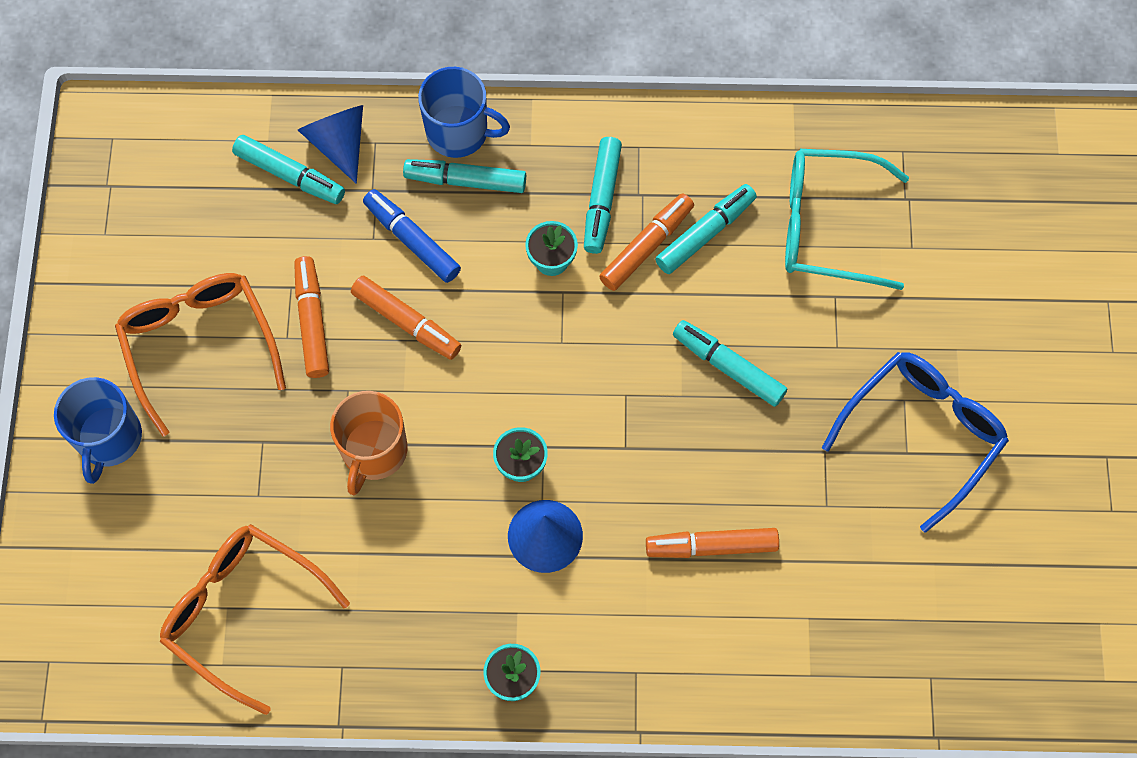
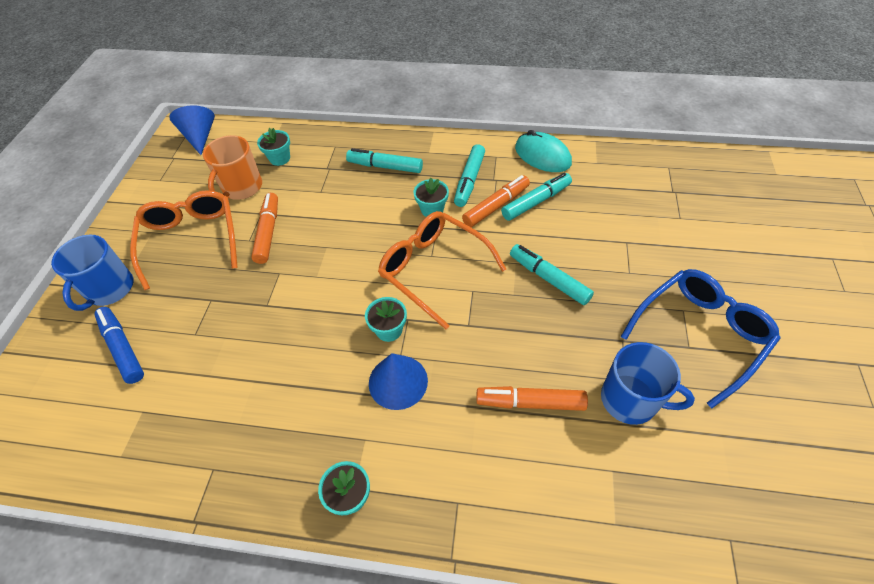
camera: 10 degrees right, 15 degrees down
orange glasses [160,524,350,715] -> orange glasses moved to [378,211,506,330]
turquoise marker [232,135,345,204] -> turquoise flower pot [257,128,290,166]
blue cone [298,105,363,184] -> blue cone moved to [169,105,215,155]
orange mug [330,391,407,495] -> orange mug moved to [203,135,262,200]
orange marker [351,276,461,360] -> none
blue marker [363,189,461,283] -> blue marker moved to [95,307,144,384]
blue mug [418,67,510,158] -> blue mug moved to [601,342,695,425]
turquoise glasses [785,149,909,290] -> none
none -> turquoise mouse [515,130,572,172]

